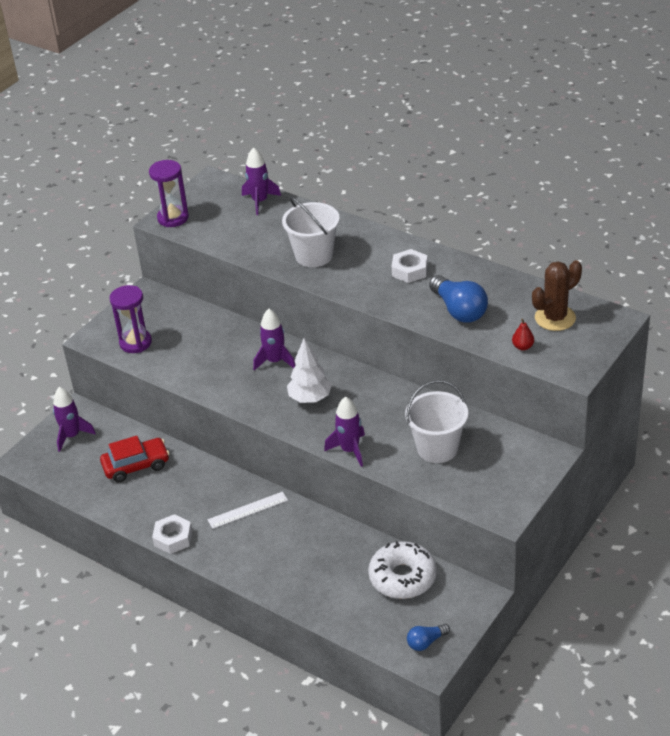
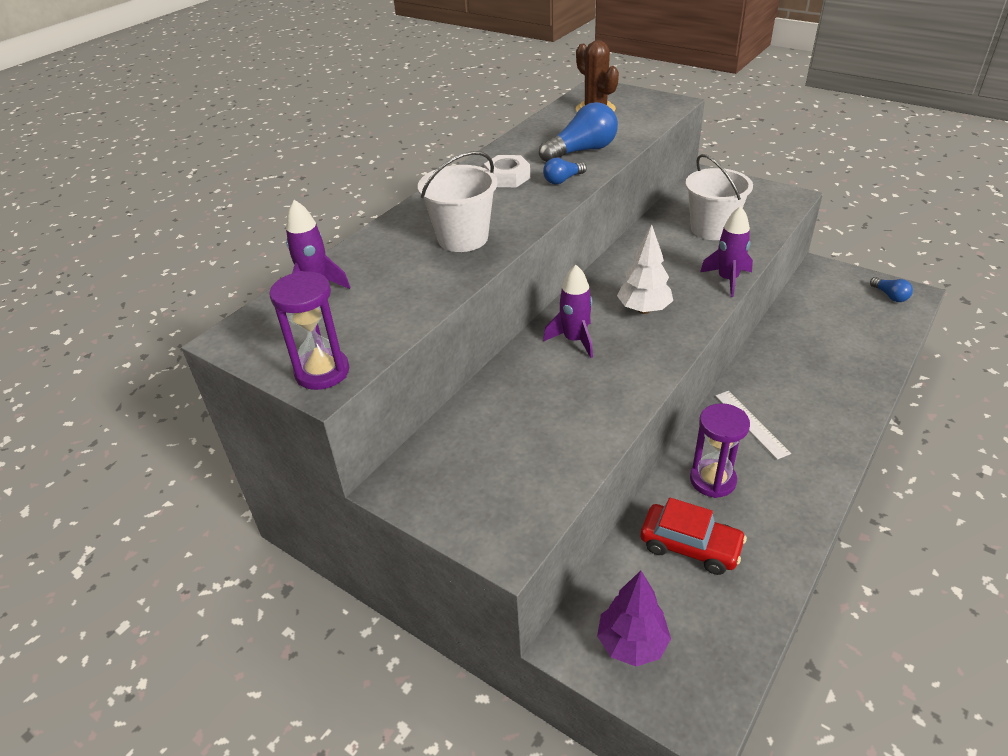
camera: 90 degrees left, 0 degrees up
purple rocket [53,387,96,452] -> purple tree [597,570,671,666]
red car [100,436,169,483] -> red car turned 135 degrees clockwise [640,498,747,575]
purple hourglass [110,285,152,353] -> purple hourglass moved to [690,403,750,498]
white nut [152,514,192,554] -> none
white donut [368,541,437,599] -> none
red pear [512,318,534,350] -> none
none -> blue light bulb [543,158,587,184]

